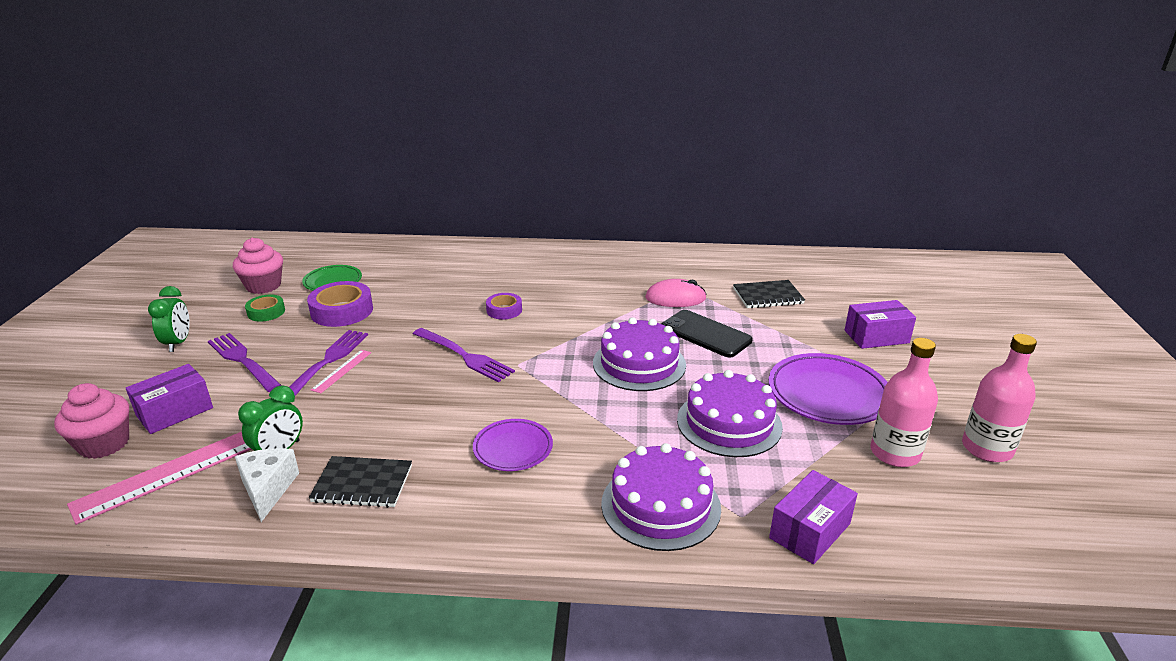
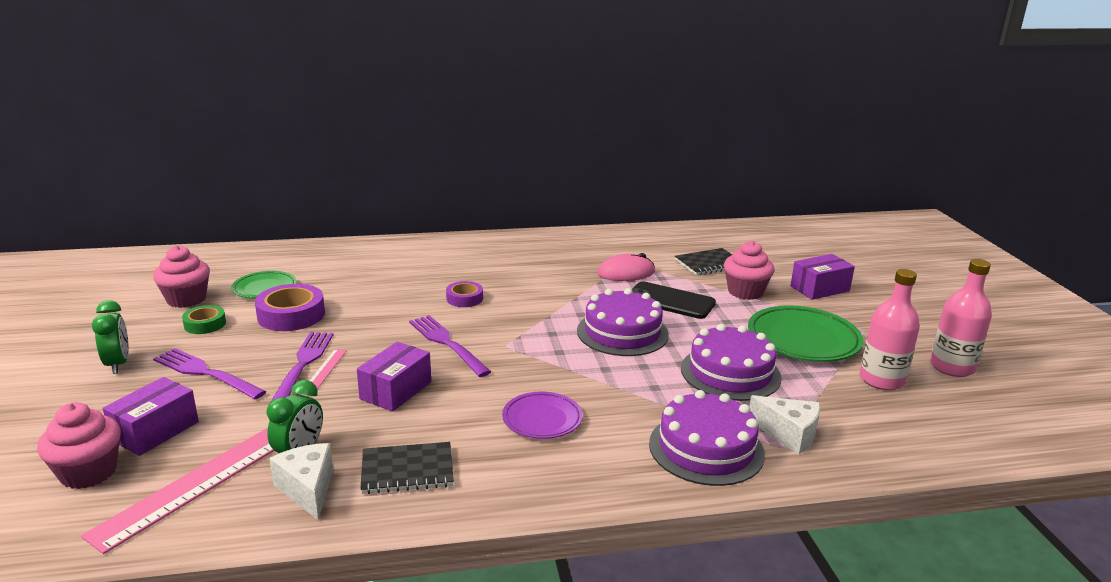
camera: 15 degrees left, 5 degrees down
purple fork [413,328,515,382] -> purple fork turned 150 degrees counterclockwise [409,315,491,377]
purple plate [769,353,888,425] -> green plate [748,306,864,362]
purple box [769,470,858,564] -> purple box moved to [357,342,431,412]
none -> pink cupcake [724,241,774,300]
none -> white cheese [749,395,820,454]

